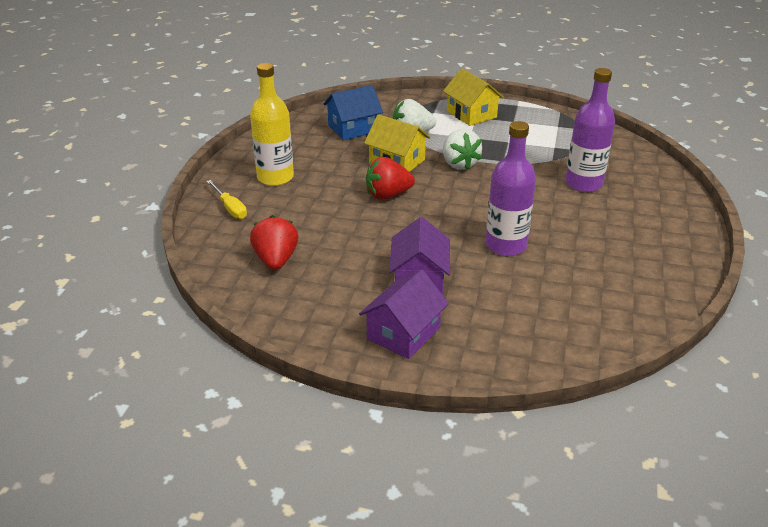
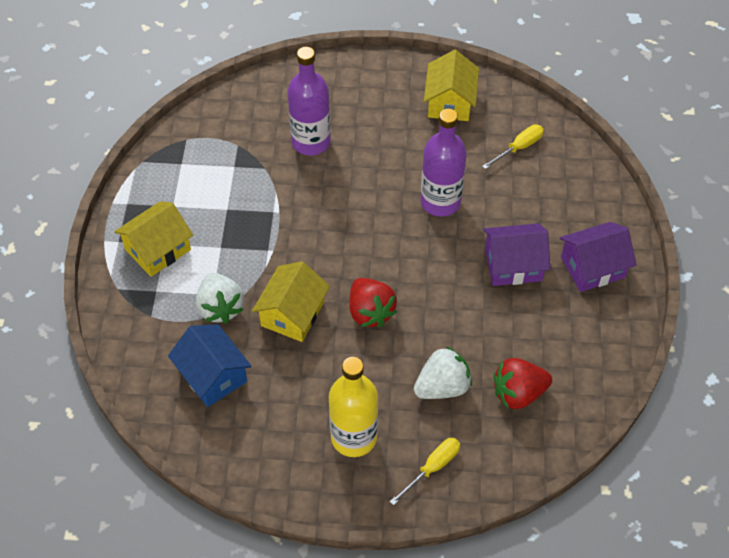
camera: 100 degrees left, 20 degrees up
purple house [359,269,449,359] -> purple house turned 45 degrees counterclockwise [560,222,636,292]
white strawberry [443,129,482,170] -> white strawberry moved to [414,346,472,399]
none -> yellow house [424,50,479,121]
none -> yellow screwdriver [482,125,544,169]

